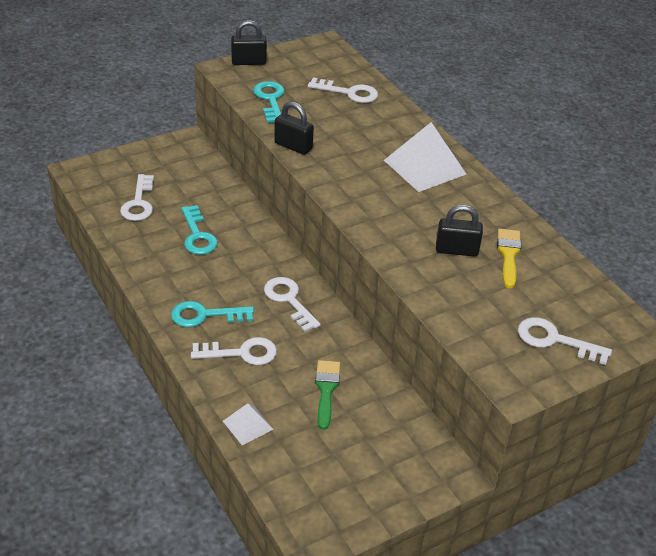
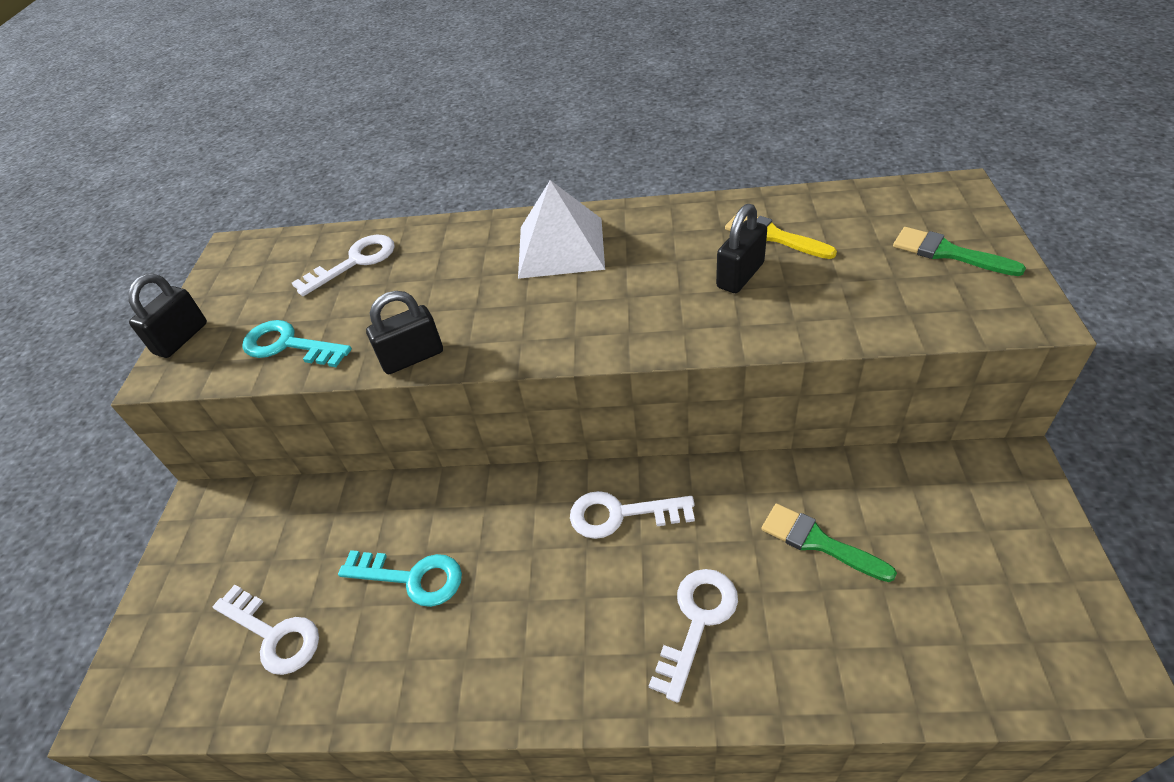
camera: 50 degrees left, 5 degrees up
turquoise key [171,301,254,327] -> none
white pyramid [223,403,273,445] -> none
white key [518,317,612,365] -> green brush [893,227,1026,276]

